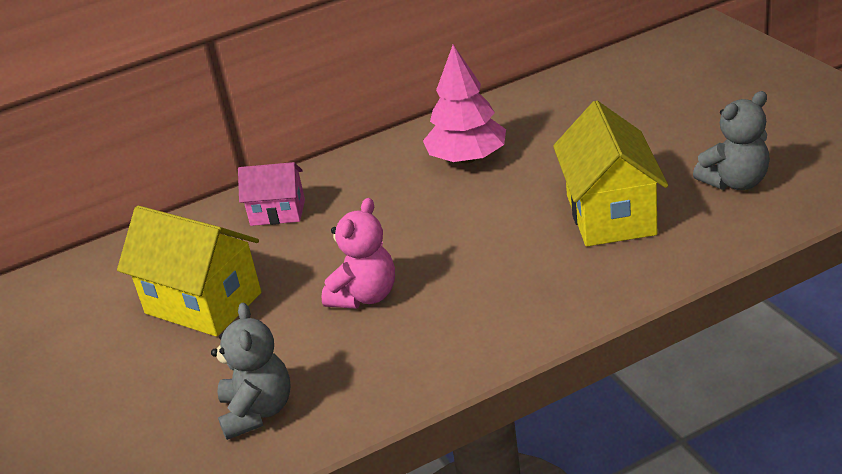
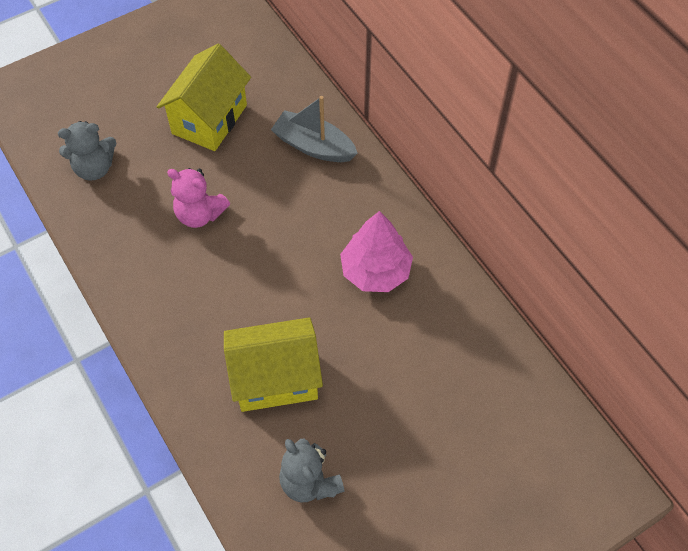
camera: 80 degrees right, 25 degrees up
pink house [238,162,305,226] -> grey boat [271,96,358,162]

